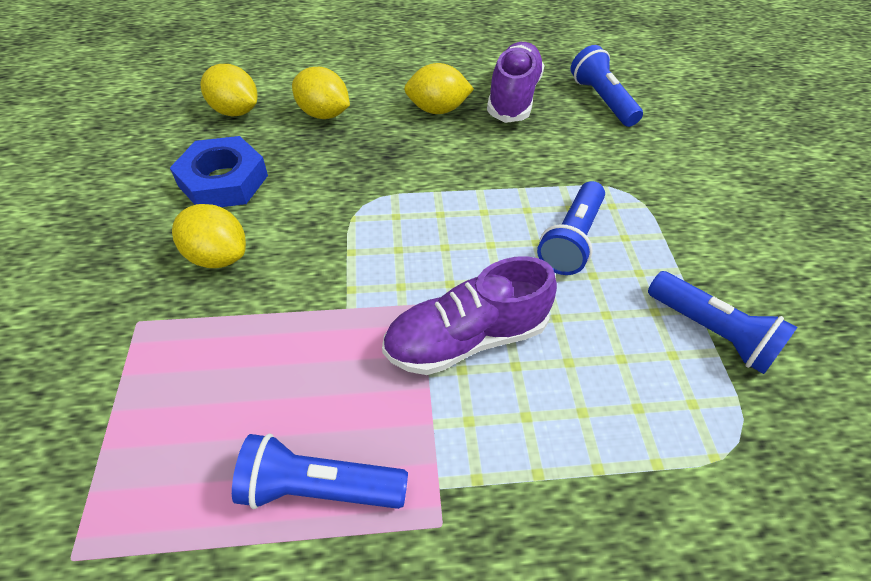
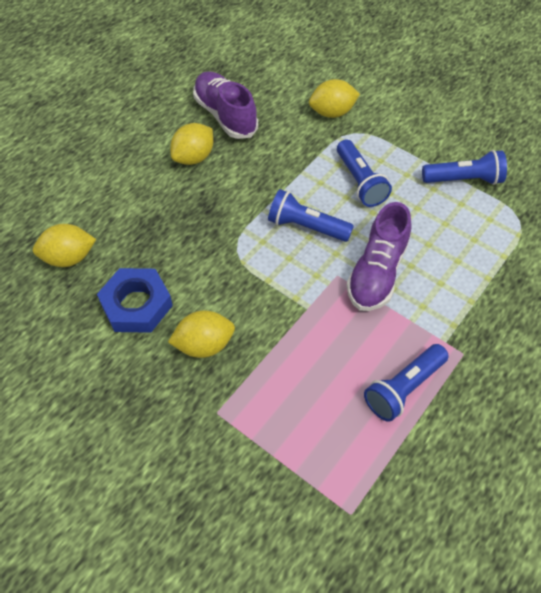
camera: 45 degrees left, 5 degrees up
yellow lemon [292,67,350,119] -> yellow lemon moved to [309,79,360,118]
blue flashlight [571,45,643,127] -> blue flashlight moved to [268,189,354,242]

